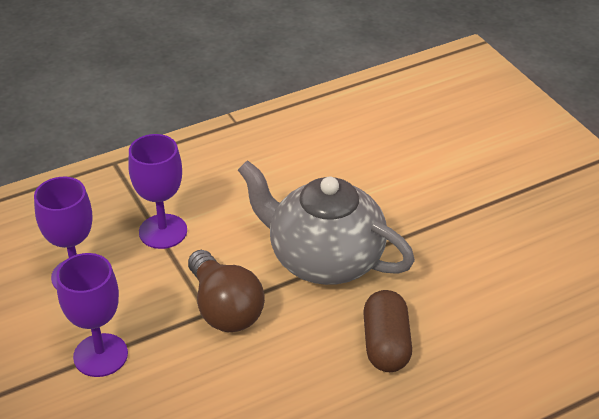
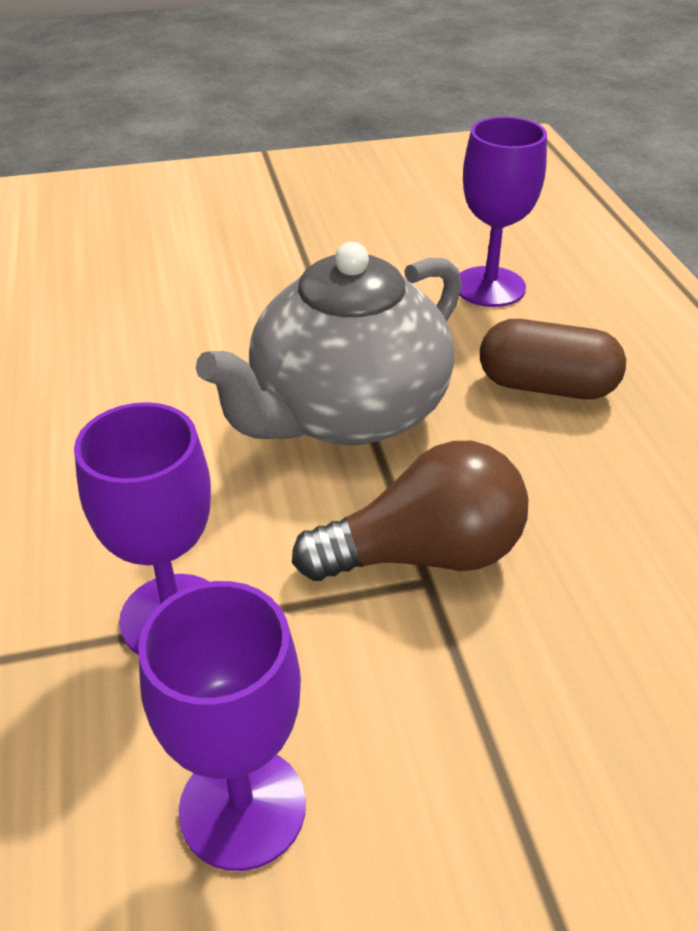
camera: 75 degrees left, 0 degrees up
purple goblet [56,253,128,377] -> purple goblet moved to [459,117,547,307]

